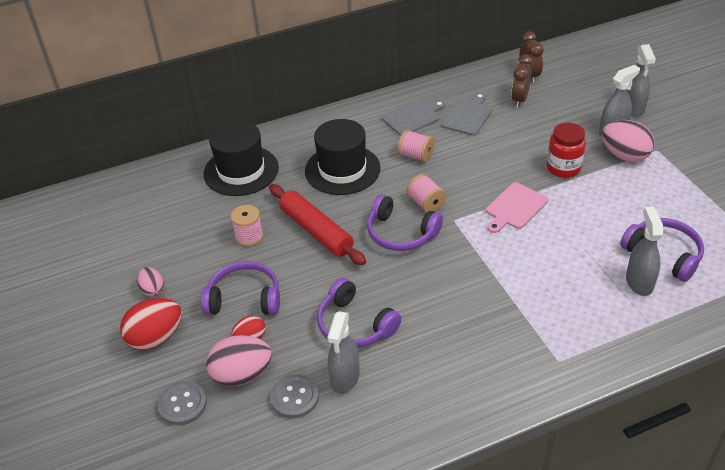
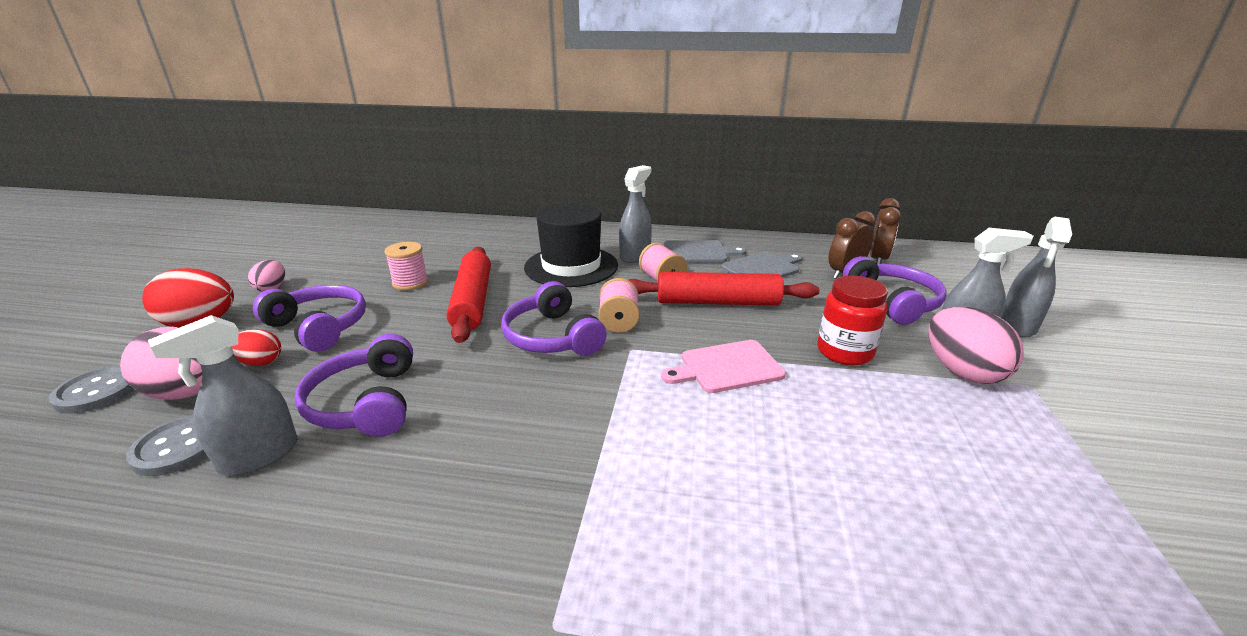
camera: 30 degrees right, 15 degrees down
black hat [203,120,279,196] -> none
purple headphones [620,218,704,282] -> purple headphones moved to [843,256,947,325]
grey spray bottle [626,207,663,296] -> grey spray bottle moved to [619,165,652,263]
none -> red rolling pin [629,272,819,306]

